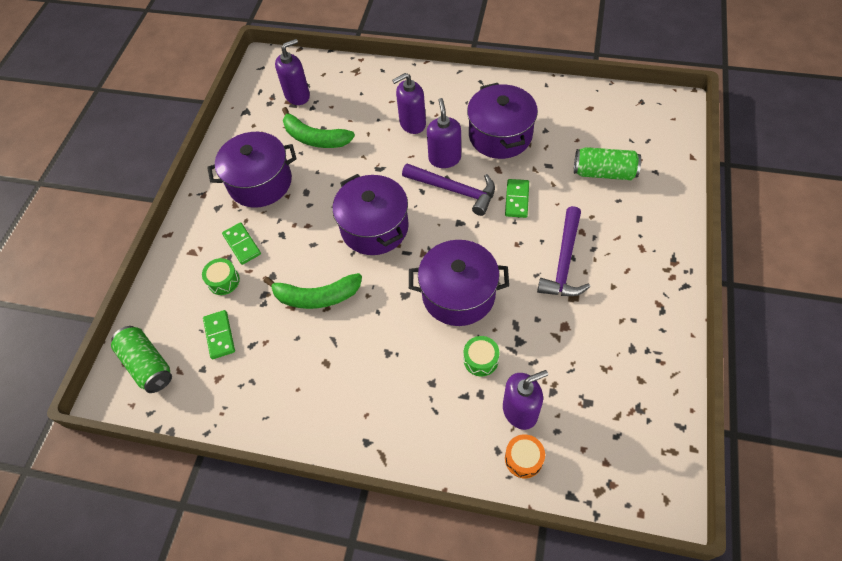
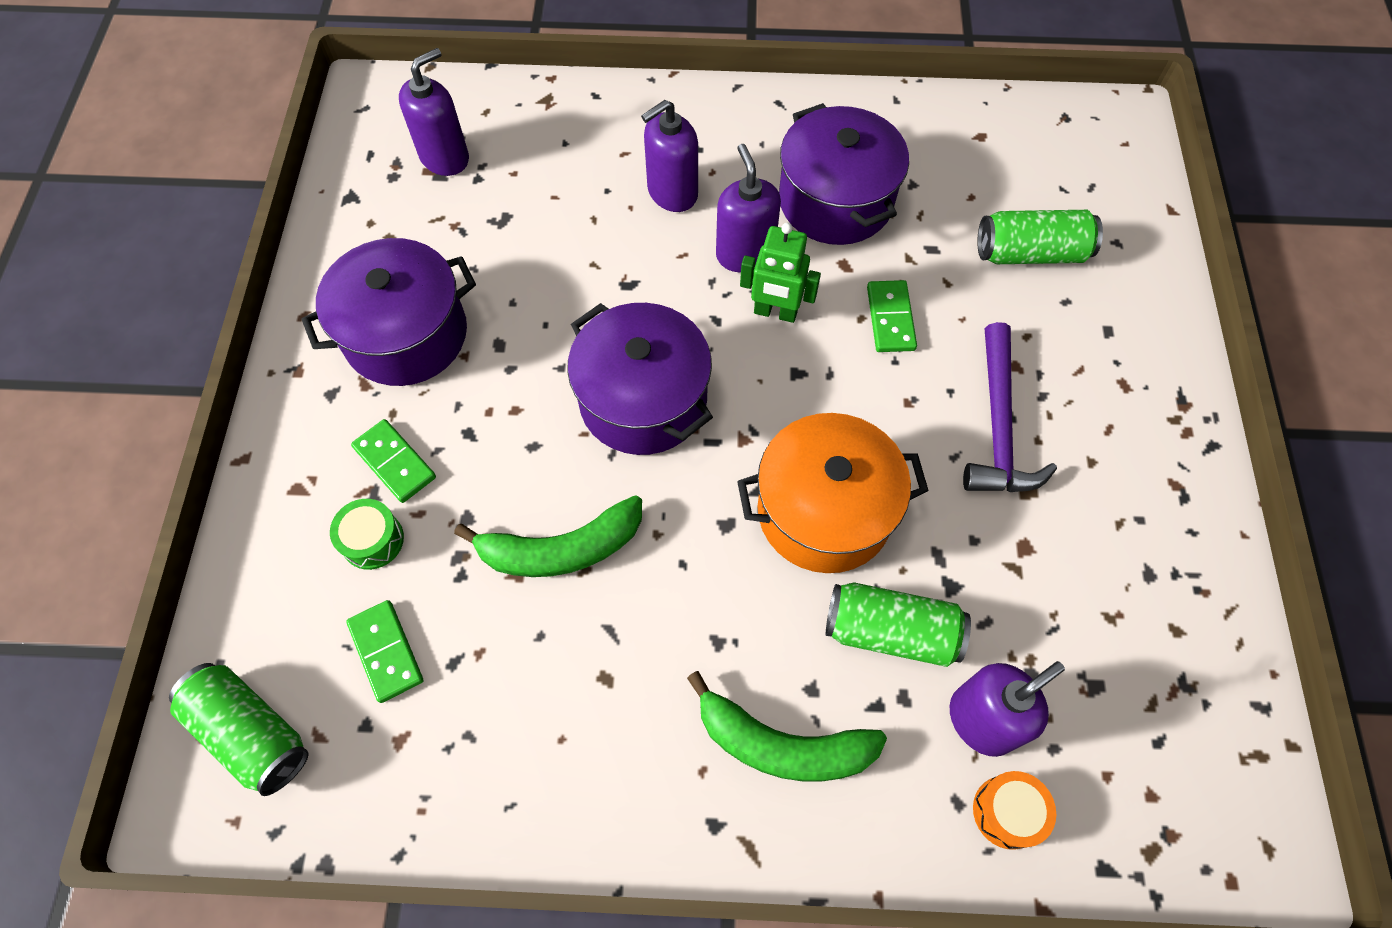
camera: 15 degrees left, 5 degrees up
green banana [282,107,355,148] -> green banana moved to [687,671,887,782]
purple hammer [402,163,495,216] -> green robot [740,223,821,323]
purple pot [409,240,509,326] -> orange pot [737,413,929,573]
green drum [464,336,499,376] -> green can [826,582,971,667]

